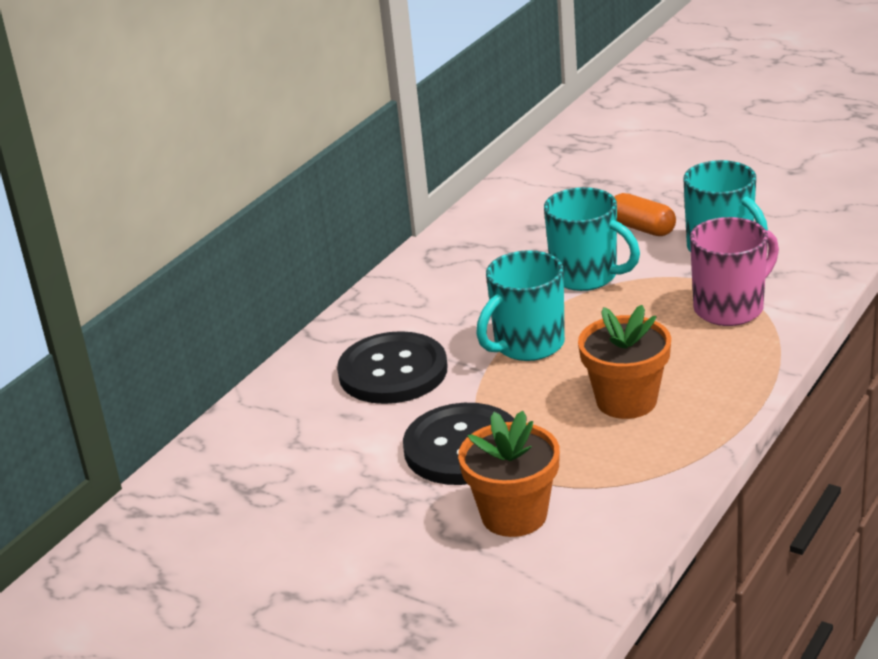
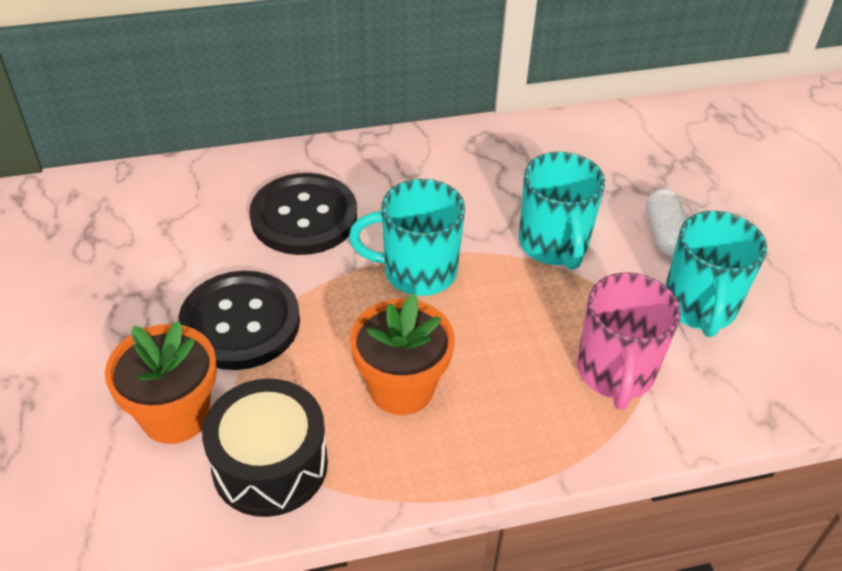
camera: 40 degrees right, 15 degrees up
orange capsule [614,193,676,236] -> white capsule [646,188,687,257]
pink mug [690,217,779,326] -> pink mug turned 90 degrees clockwise [577,272,681,410]
none -> black drum [202,379,328,517]

